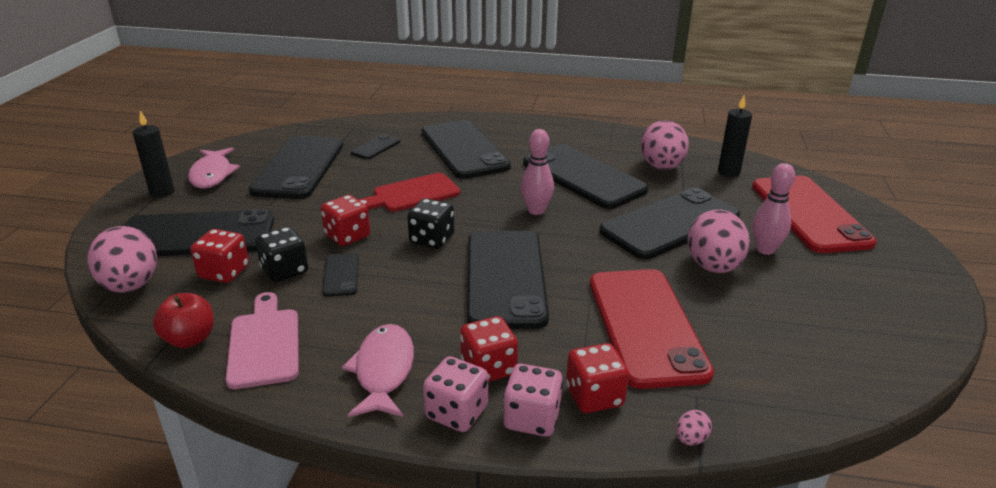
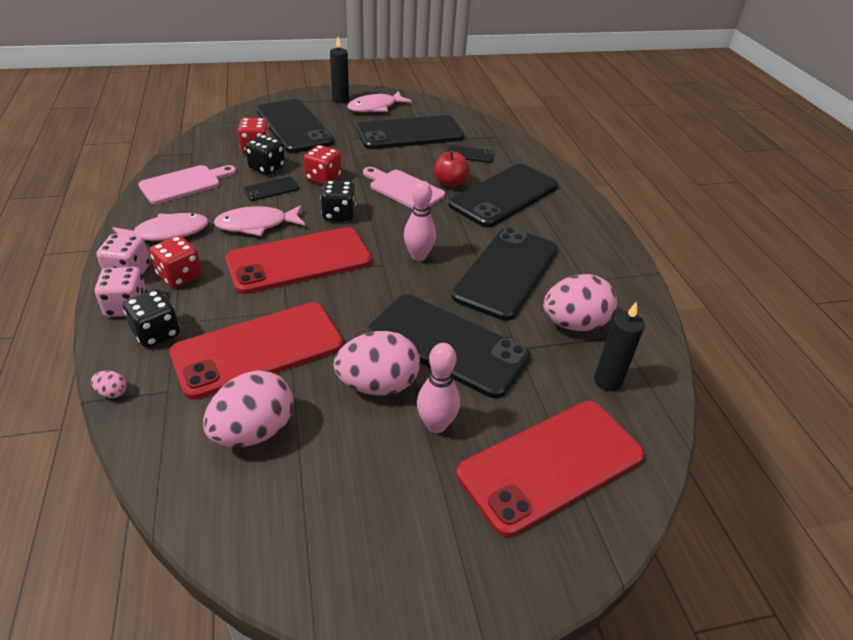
camera: 65 degrees right, 10 degrees up
pink egg [87,226,157,293] -> pink egg moved to [203,370,293,447]
red apple [153,293,214,348] -> red apple moved to [434,151,470,187]
red cutting board [358,173,460,212] -> pink cutting board [363,167,445,209]
black phone [467,231,549,329] -> red phone [225,227,372,294]
red dice [566,343,629,413] -> black dice [123,289,180,348]
none -> pink fish [214,205,305,236]

